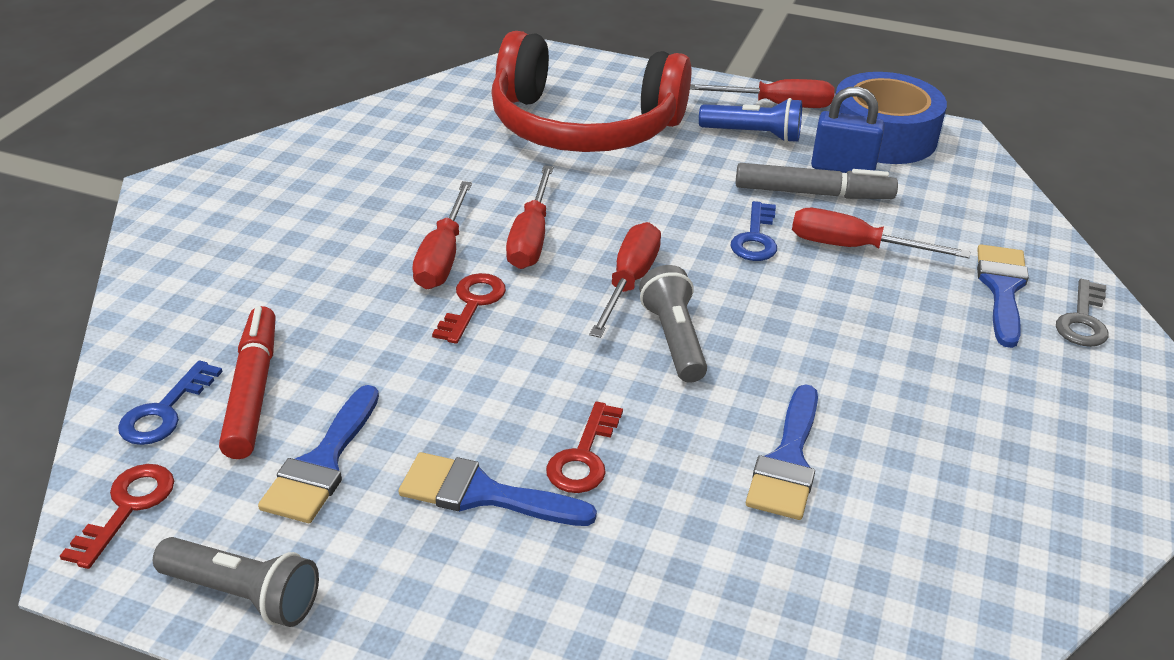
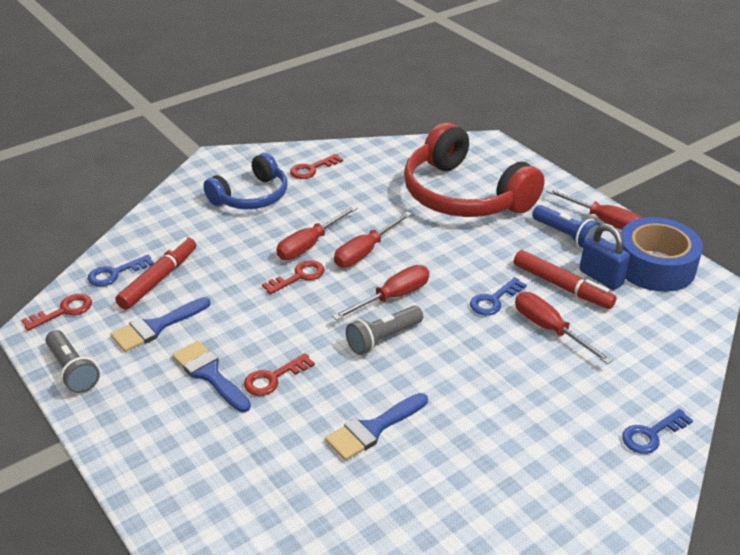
camera: 35 degrees right, 0 degrees up
grey flashlight [639,265,707,383] -> grey flashlight turned 150 degrees counterclockwise [346,306,423,355]
grey marker [736,163,898,199] -> red marker [514,250,617,309]
blue brush [977,244,1029,348] -> none
grey key [1056,279,1109,347] -> blue key [622,409,693,454]
none -> blue headphones [203,153,287,209]
none -> red key [290,154,343,179]

